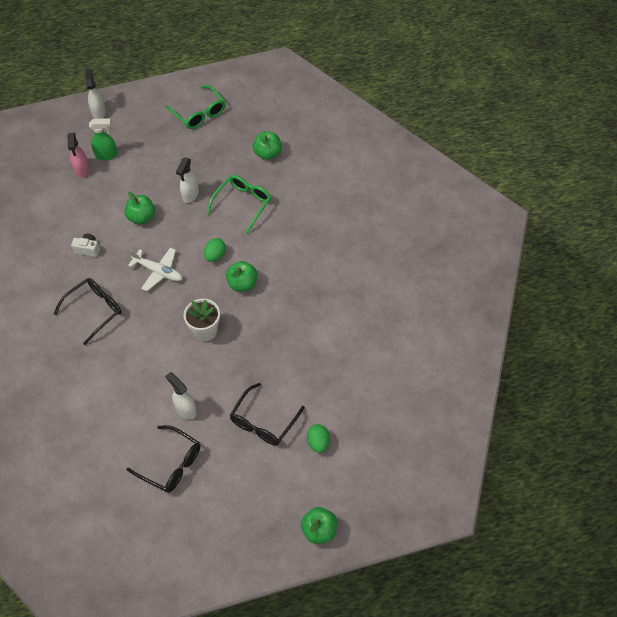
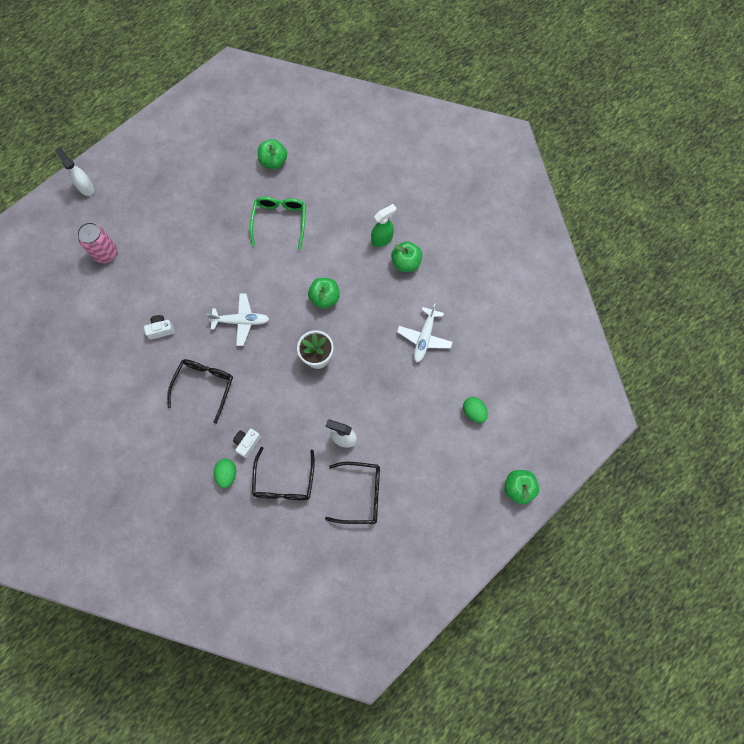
camera: 30 degrees left, 15 degrees up
pink spray bottle [68,133,89,178] -> pink can [77,222,117,263]
green spray bottle [89,118,118,160] -> green spray bottle moved to [371,204,396,247]
green apple [124,192,155,225] -> green apple moved to [391,241,422,272]
green glasses [165,85,225,129] -> none
white spray bottle [176,158,199,203] -> none
green egg [204,238,226,262] -> green egg moved to [214,459,236,488]
black glasses [230,383,305,446] -> black glasses moved to [252,447,315,500]
none -> white camera [233,429,261,458]
none -> white plane [397,303,452,363]

